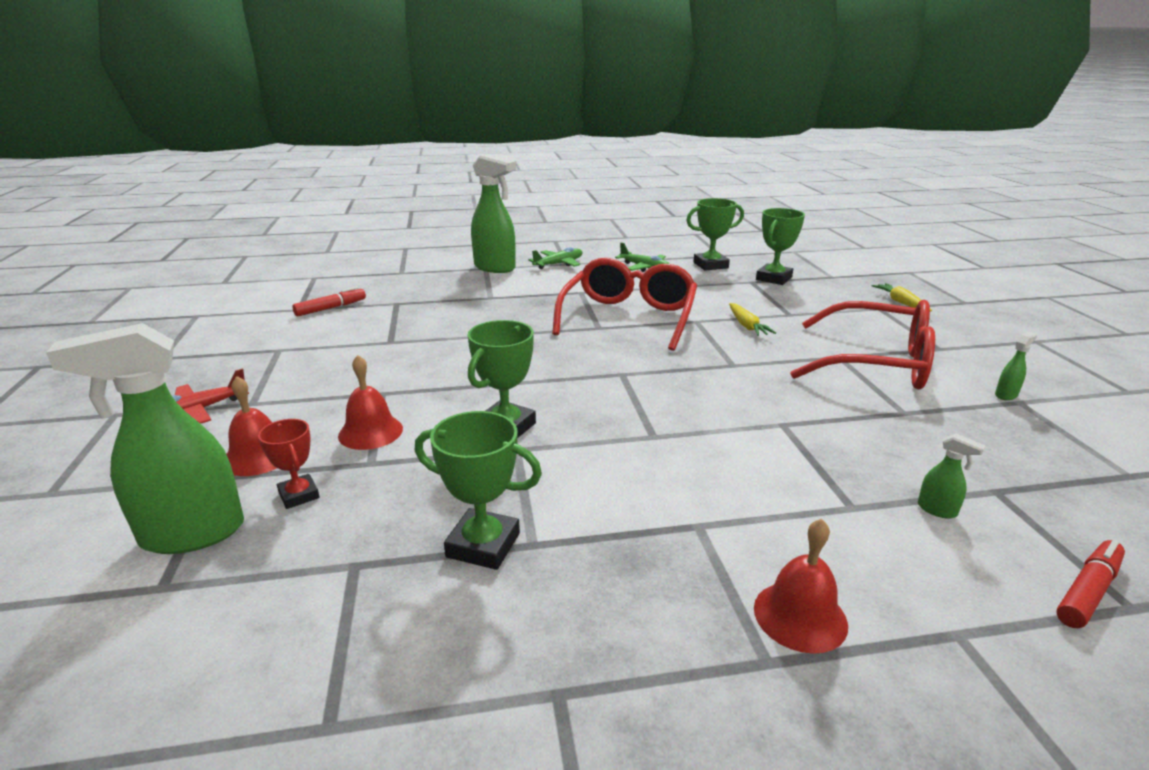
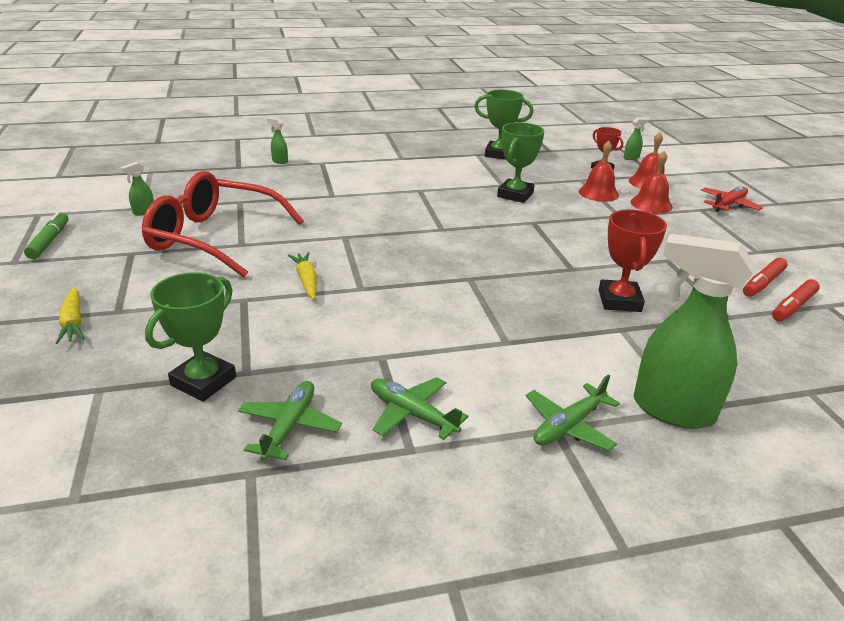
camera: 175 degrees right, 5 degrees up
green spray bottle [46,323,244,554] -> green spray bottle [624,117,649,160], size x0.41
red glasses [552,258,697,351] -> none
green trophy [686,198,744,271] -> green plane [238,381,342,461]
red bell [754,519,848,654] -> red bell moved to [631,151,673,213]
red marker [1056,540,1125,628] -> red marker moved to [743,257,787,297]
none -> green marker [24,211,69,259]
none -> red trophy [599,210,667,312]

